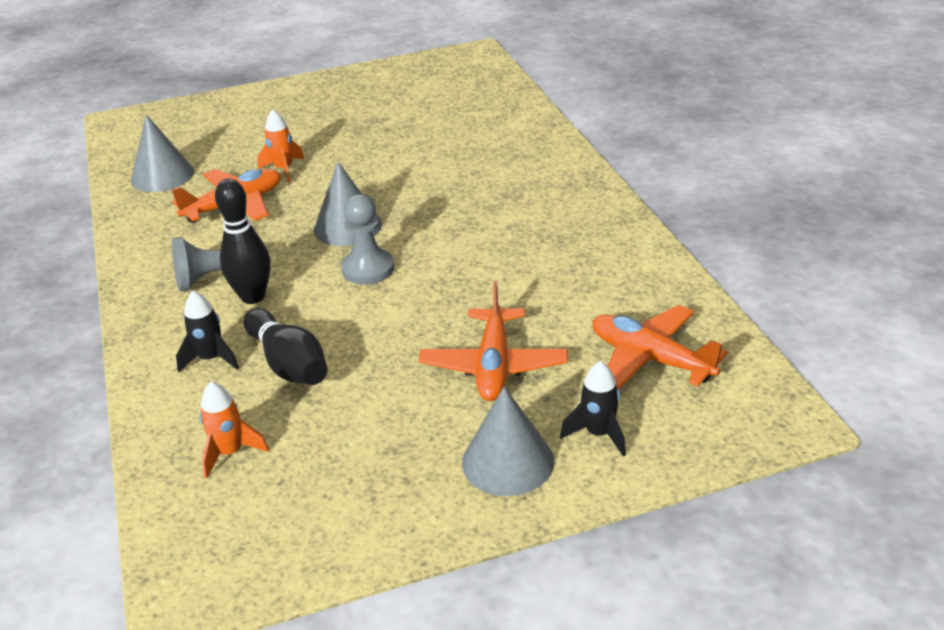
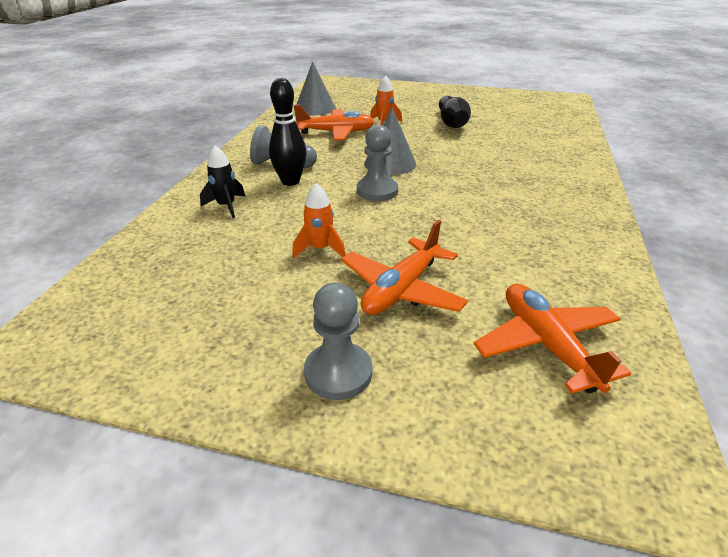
camera: 30 degrees right, 0 degrees up
orange rocket [200,382,269,479] -> orange rocket moved to [292,183,346,258]
black bowling pin [244,308,327,385] -> black bowling pin moved to [439,96,471,128]
grey cone [462,387,554,496] -> grey pawn [304,282,372,400]
black rocket [560,361,626,457] -> none

